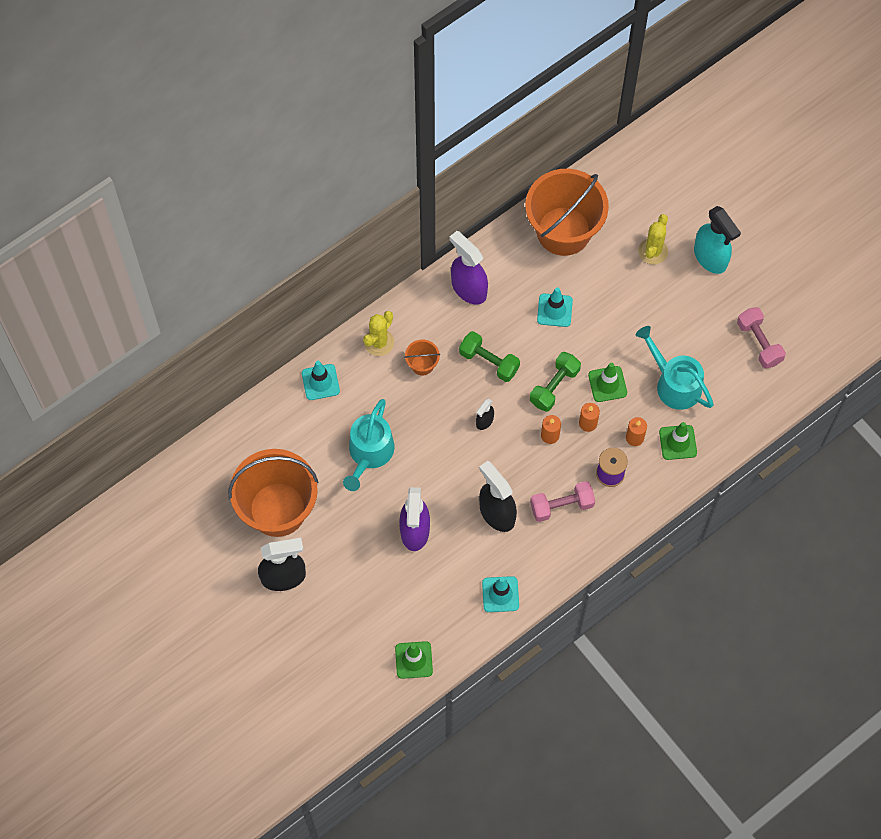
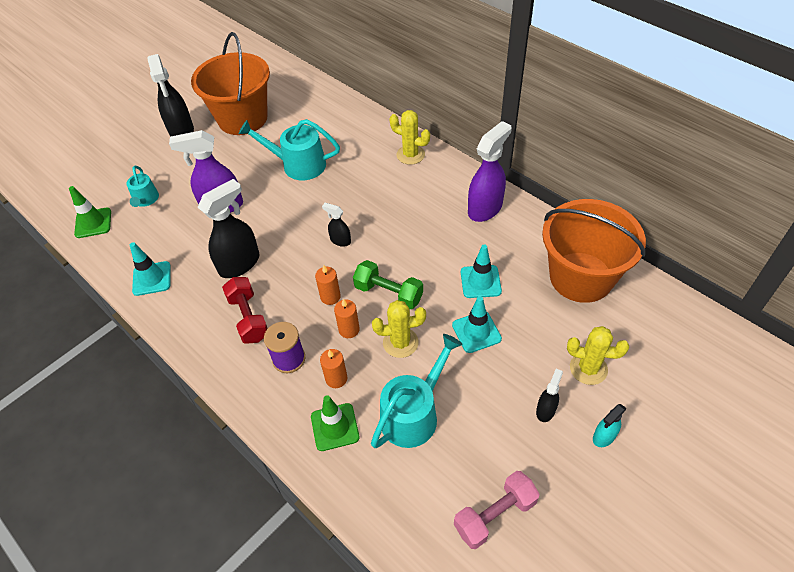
camera: 85 degrees right, 15 degrees down
turquoise traffic cone [302,361,340,400] -> turquoise traffic cone moved to [452,296,502,353]
orange bucket [404,340,440,375] -> none
green dumbbell [459,331,520,382] -> none
pink dumbbell [530,481,595,522] -> red dumbbell [222,277,268,344]
green traffic cone [588,363,627,402] -> yellow cactus [372,300,426,358]
turquoise spray bottle [694,206,741,274] -> turquoise spray bottle [593,404,627,447], size x0.51
none -> turquoise watering can [126,166,159,207]
none -> black spray bottle [536,369,563,422]

